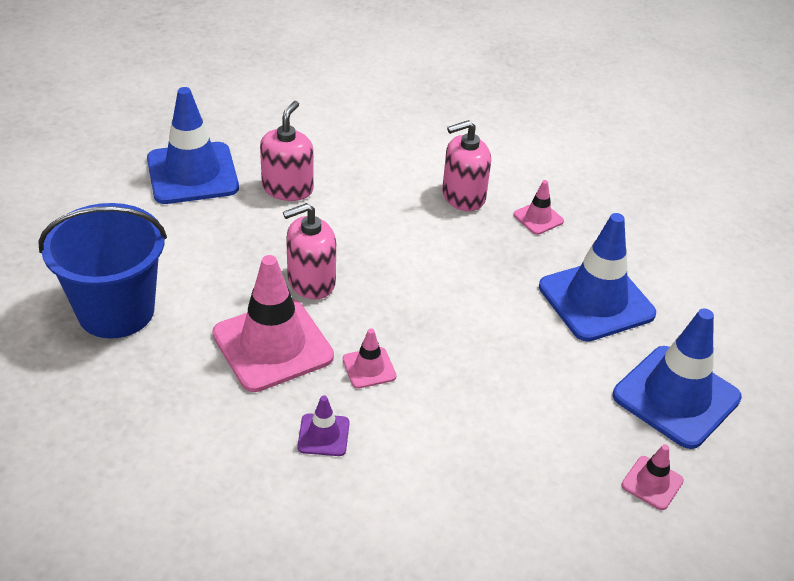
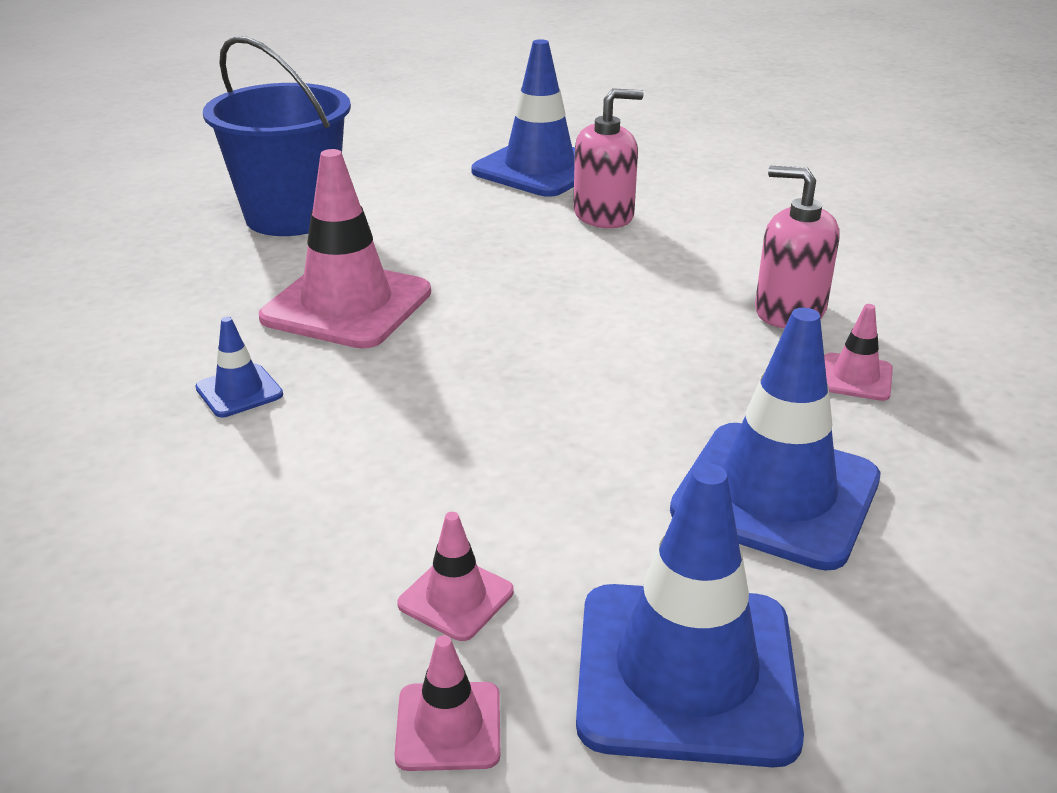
camera: 55 degrees right, 10 degrees down
pink soap dispenser [283,203,336,299] -> none
purple traffic cone [297,395,350,456] -> blue traffic cone [195,317,283,417]
pink traffic cone [343,328,396,388] -> pink traffic cone moved to [397,512,514,641]

